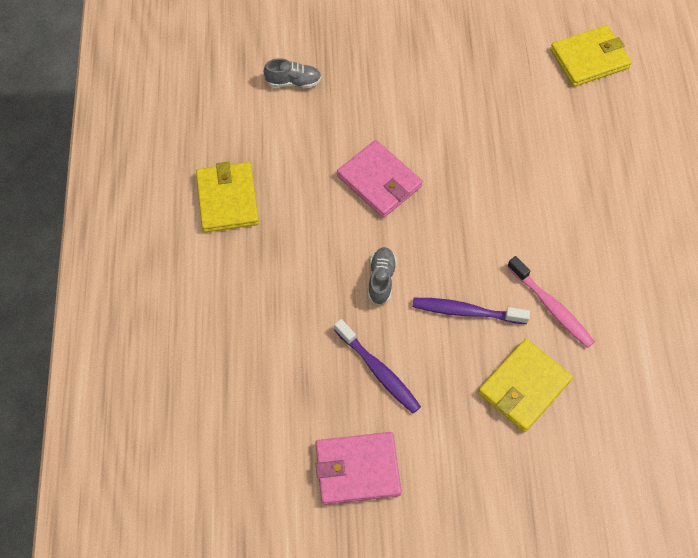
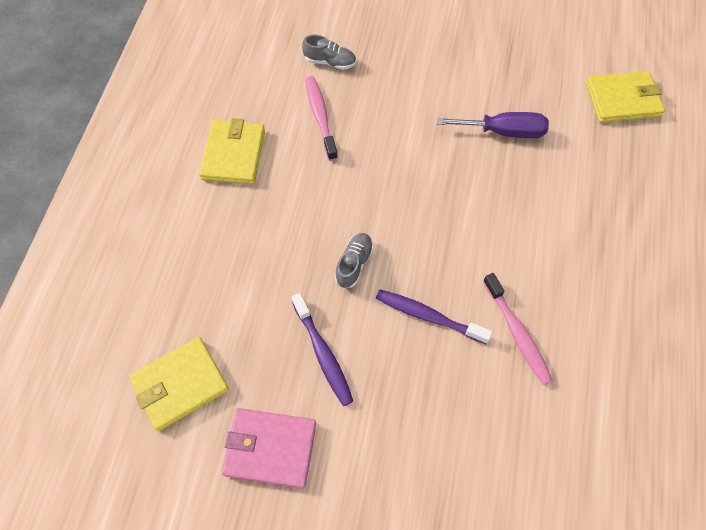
camera: 15 degrees right, 0 degrees up
pink wallet [337,140,423,218] -> none
yellow wallet [478,339,573,432] -> yellow wallet moved to [129,337,229,431]
none -> pink toothbrush [305,76,338,161]
none -> purple screwdriver [437,112,549,138]

